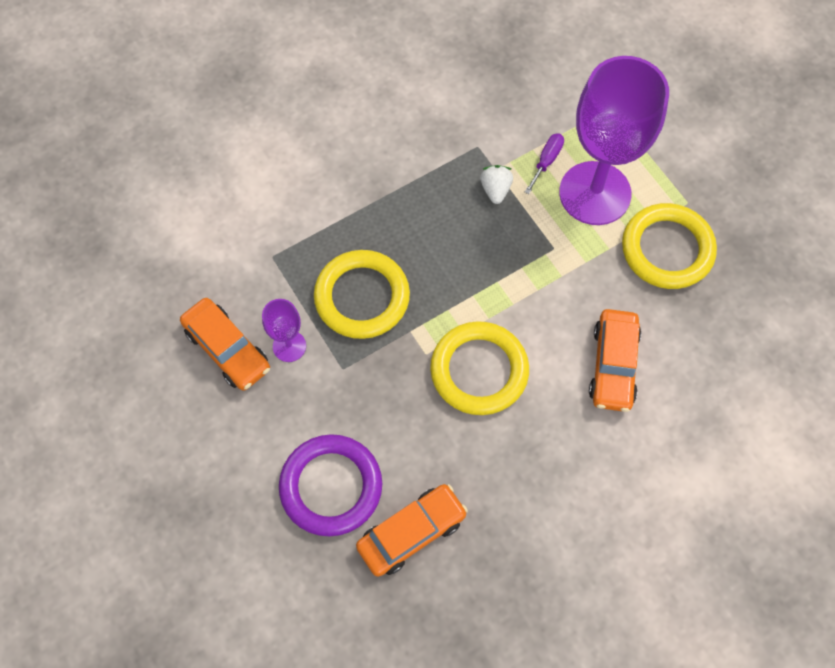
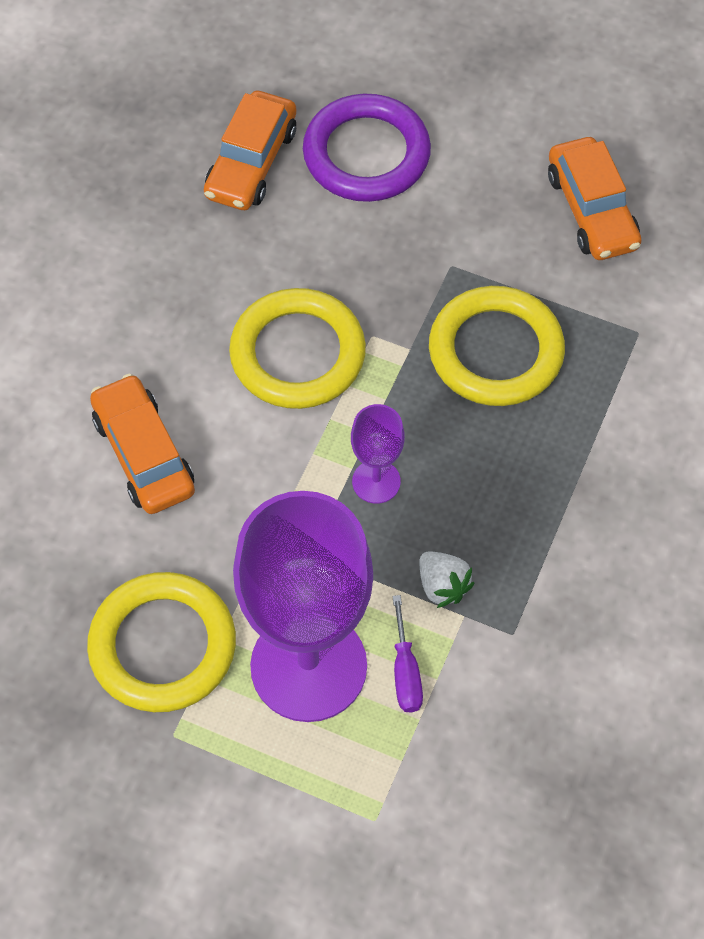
camera: 145 degrees right, 5 degrees down
orange car [180,298,270,391] -> orange car turned 120 degrees counterclockwise [548,137,641,260]
purple goblet [262,299,306,362] -> purple goblet moved to [351,404,405,504]

